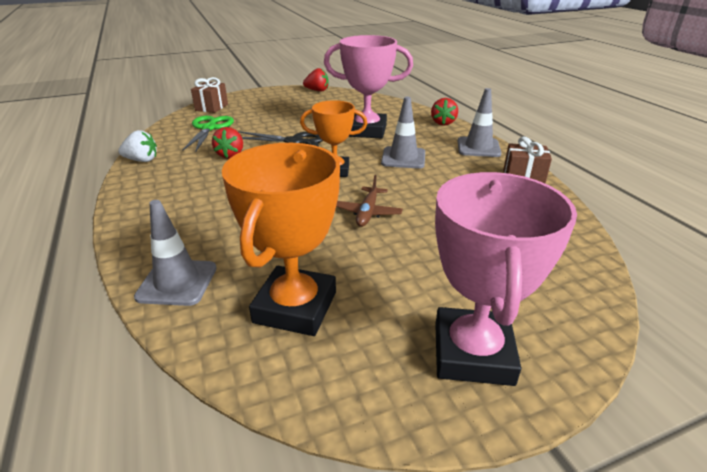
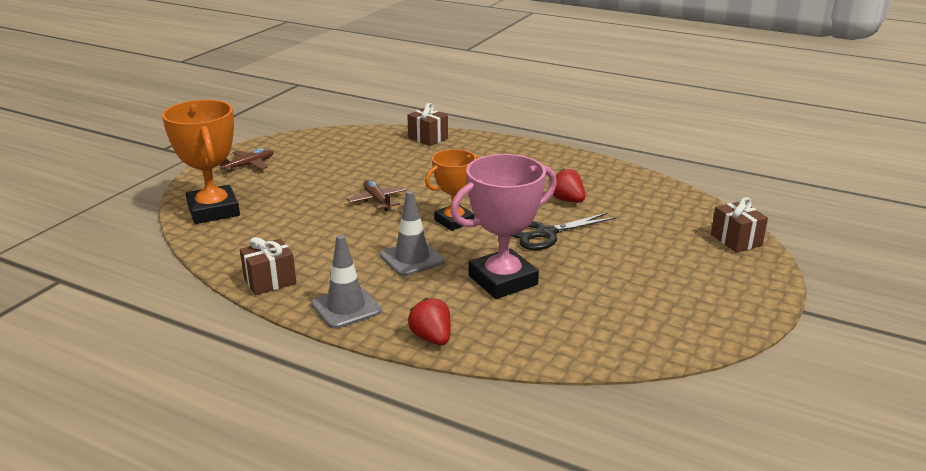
camera: 140 degrees right, 5 degrees down
white strawberry [118,130,157,162] -> none
grey traffic cone [134,200,217,306] -> brown gift [407,103,448,146]
green scissors [182,116,234,152] -> none
orange trophy [222,143,340,336] -> orange trophy moved to [162,100,240,224]
red strawberry [303,68,329,92] -> none
pink trophy [435,172,577,386] -> brown plane [219,148,274,172]

